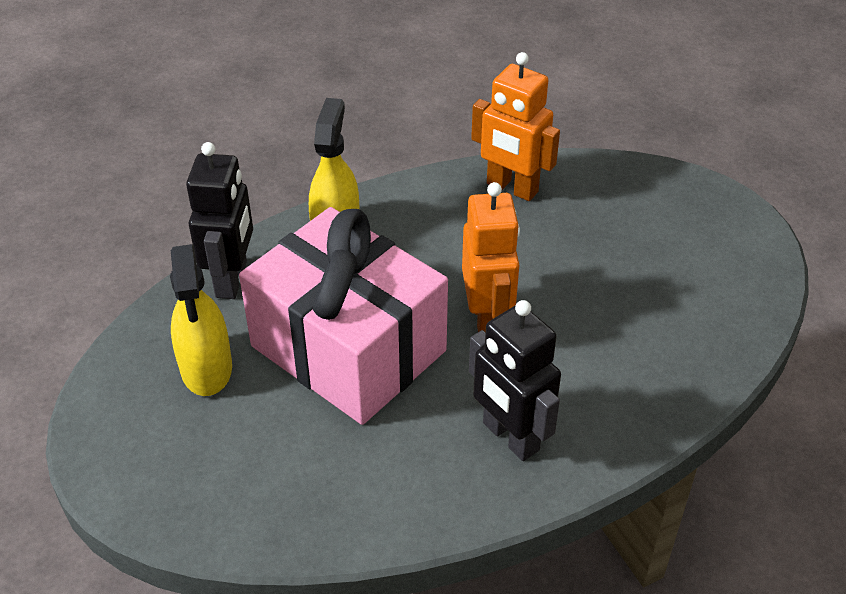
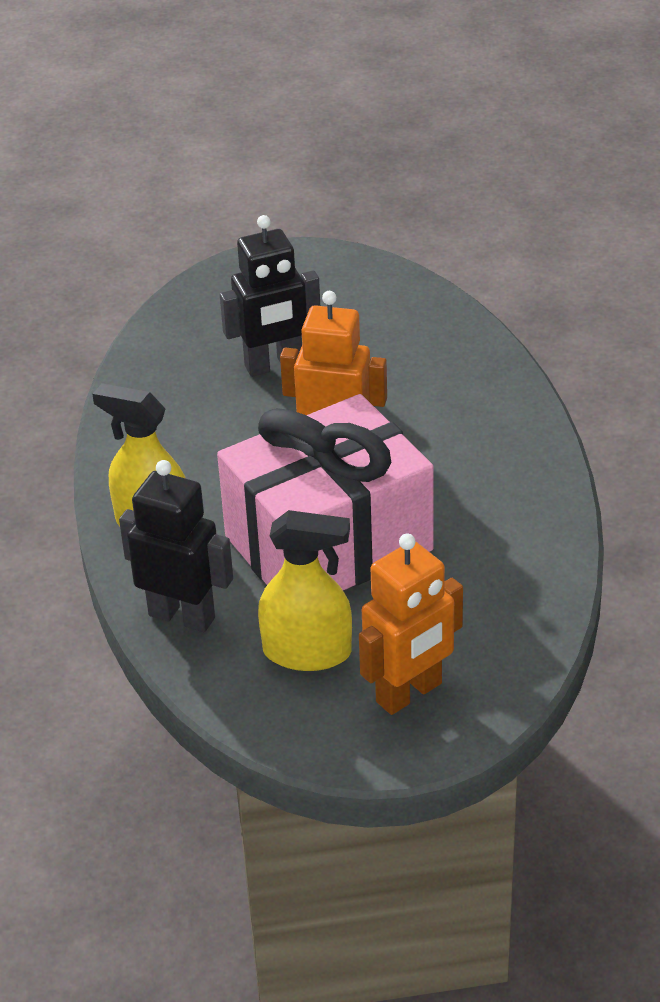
camera: 70 degrees left, 5 degrees down
black robot [469,300,561,461] -> black robot moved to [220,215,320,377]
orange robot [471,52,560,201] -> orange robot moved to [359,534,463,715]

